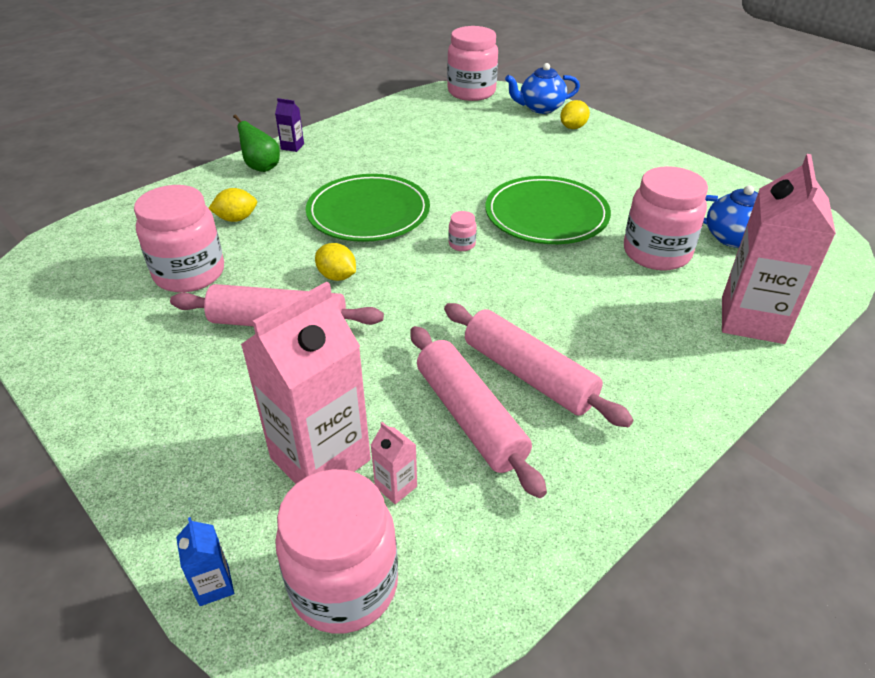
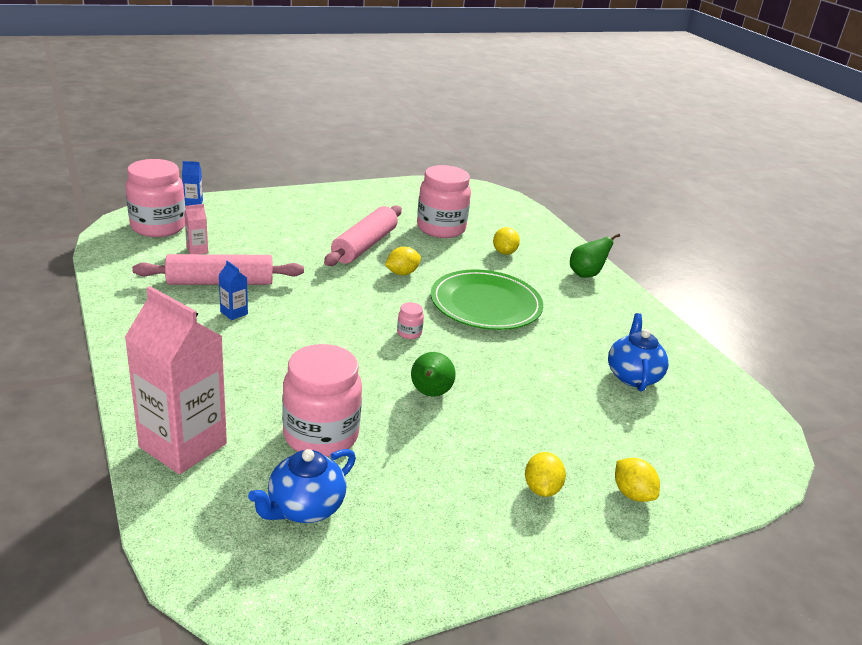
camera: 105 degrees right, 10 degrees down
pink carton [241,282,371,484] -> none
purple carton [275,98,304,152] -> none
pink rolling pin [444,303,633,427] -> blue carton [219,261,248,320]
pink jar [447,26,498,101] -> none
green plate [485,176,611,244] -> green pear [411,352,456,396]
blue teapot [505,63,580,114] -> blue teapot moved to [608,313,669,392]
none -> yellow lemon [525,452,566,497]

